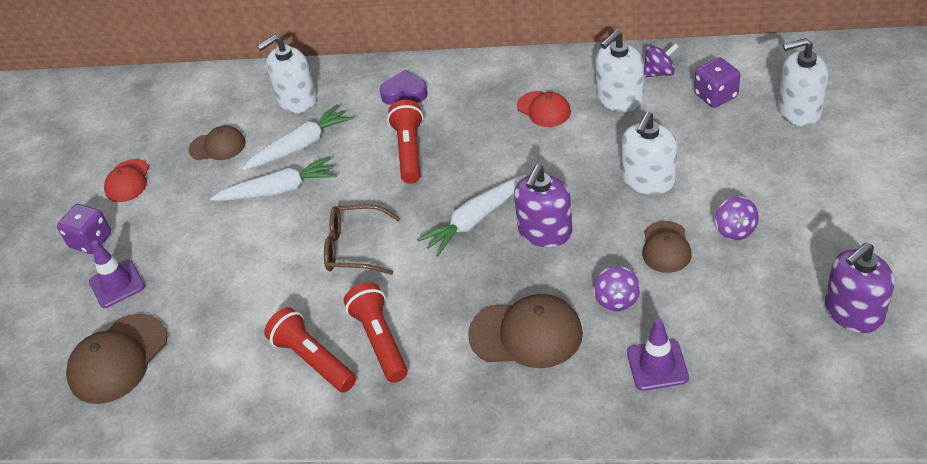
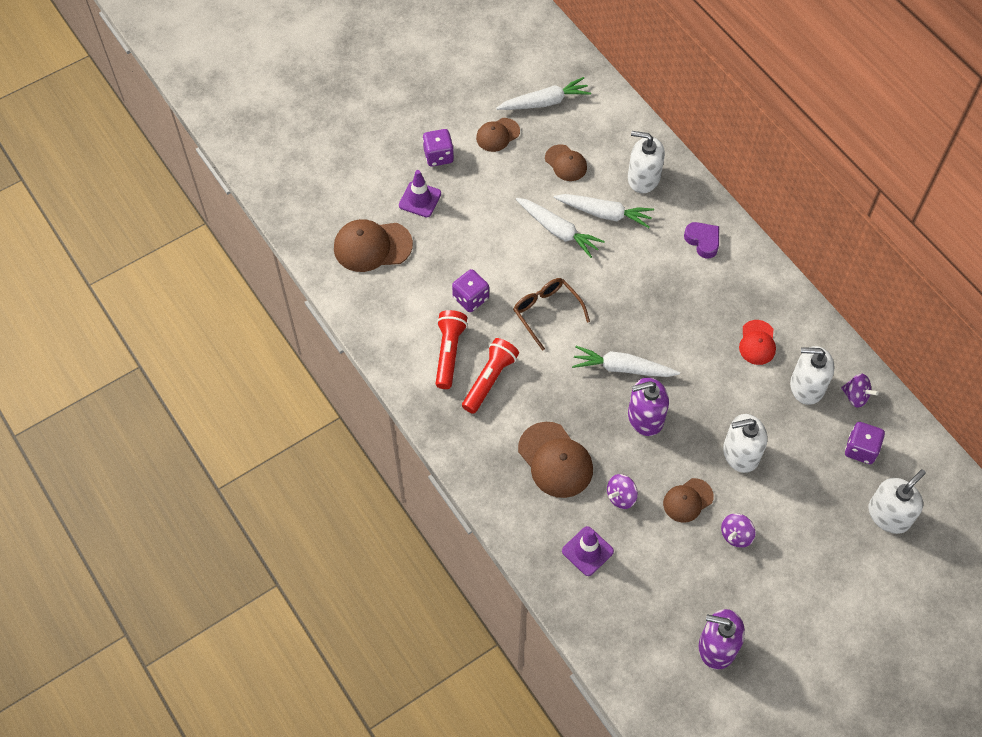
camera: 45 degrees right, 15 degrees up
red cap [104,159,149,202] -> brown cap [476,118,520,152]
red flashlight [387,100,423,184] -> none
white soap dispenser [778,38,828,126] -> white soap dispenser turned 90 degrees clockwise [869,469,926,534]
none -> purple dice [452,269,489,312]
none -> white carrot [496,77,591,110]

